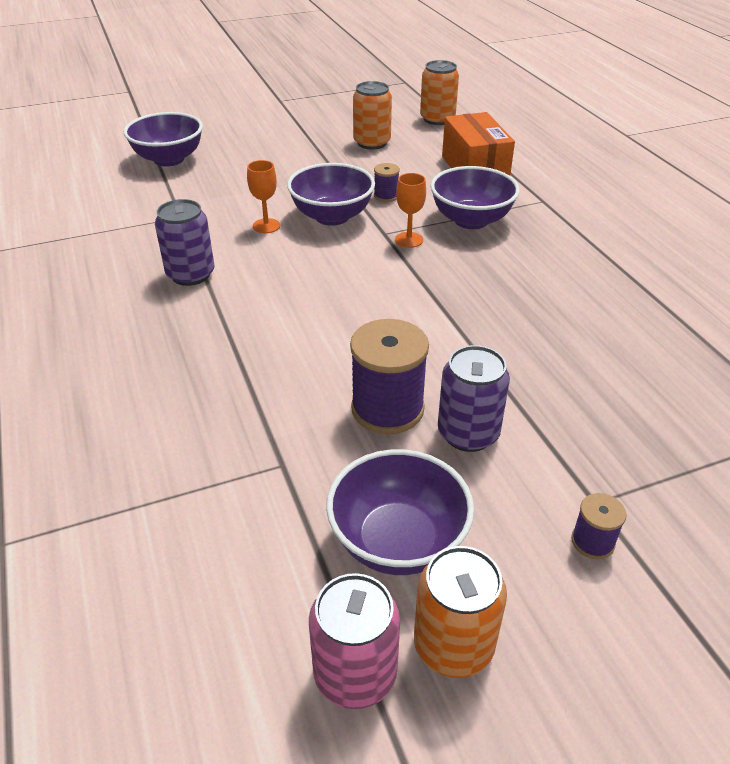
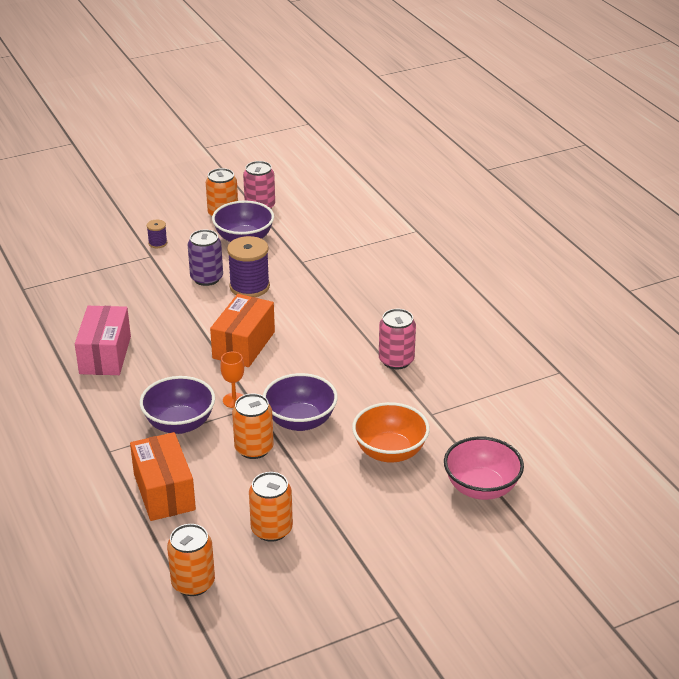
camera: 175 degrees right, 5 degrees down
purple bowl [123,112,203,166] -> pink bowl [444,437,524,500]
purple can [155,199,214,286] -> pink can [379,309,416,369]
orange goblet [247,160,280,233] -> none
purple spool [374,163,400,202] -> orange can [232,393,274,459]
none -> pink box [75,306,131,375]
none -> orange box [210,294,275,367]
none -> orange bowl [352,402,430,462]

